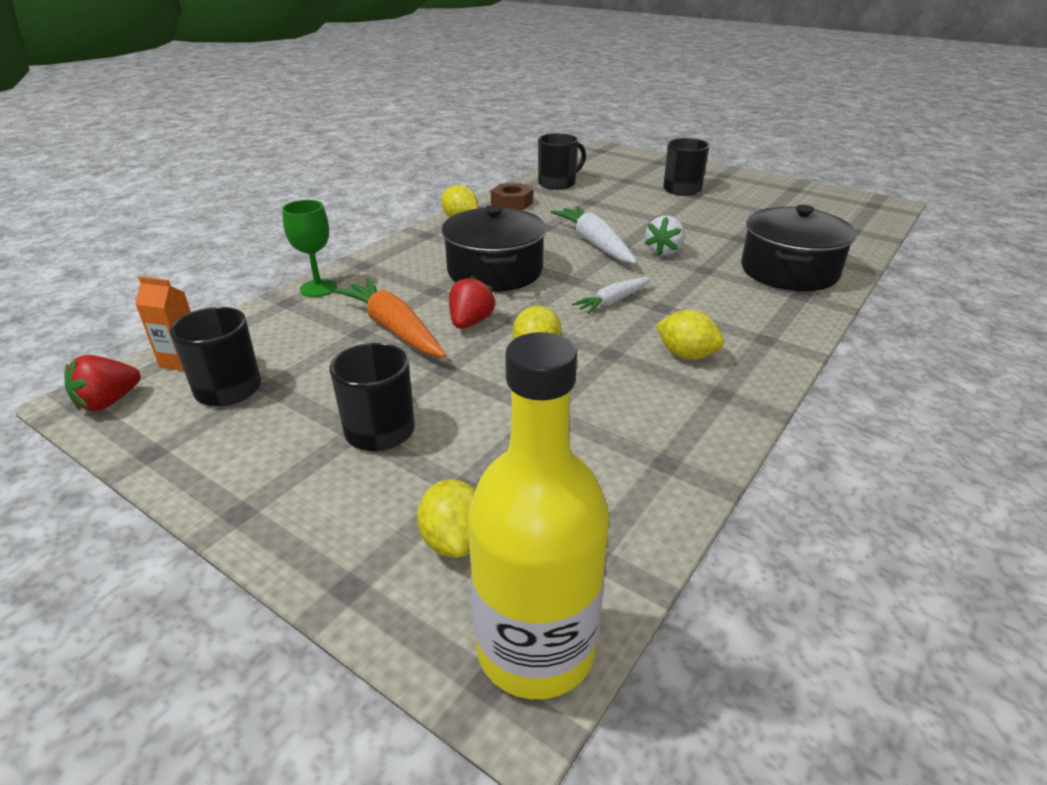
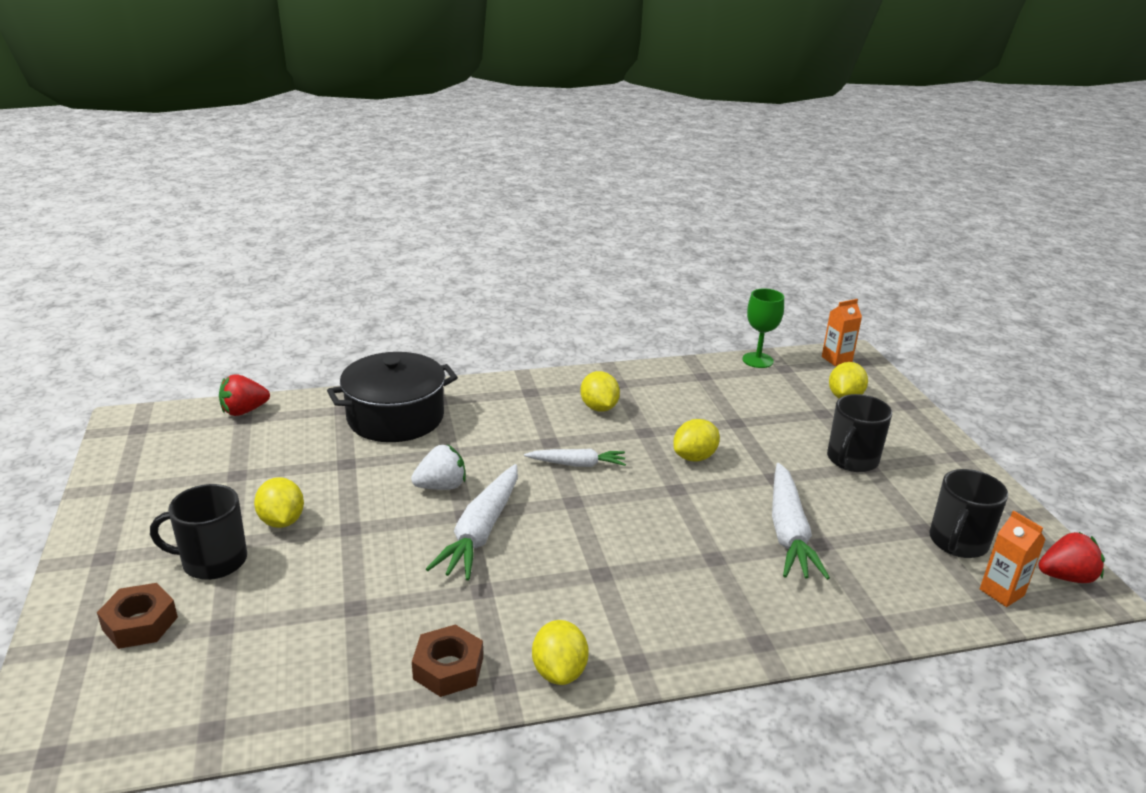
camera: 140 degrees left, 5 degrees down
green goblet [282,200,337,297] -> green goblet moved to [742,288,784,368]
orange carrot [334,278,446,357] -> white carrot [772,463,830,580]
black pot [441,205,546,292] -> none
red strawberry [449,276,496,329] -> red strawberry moved to [219,375,270,416]
yellow bottle [468,332,610,699] -> orange carton [822,299,862,366]
black mug [538,133,586,190] -> none
none -> brown nut [97,583,178,649]
none -> yellow lemon [254,477,304,528]

